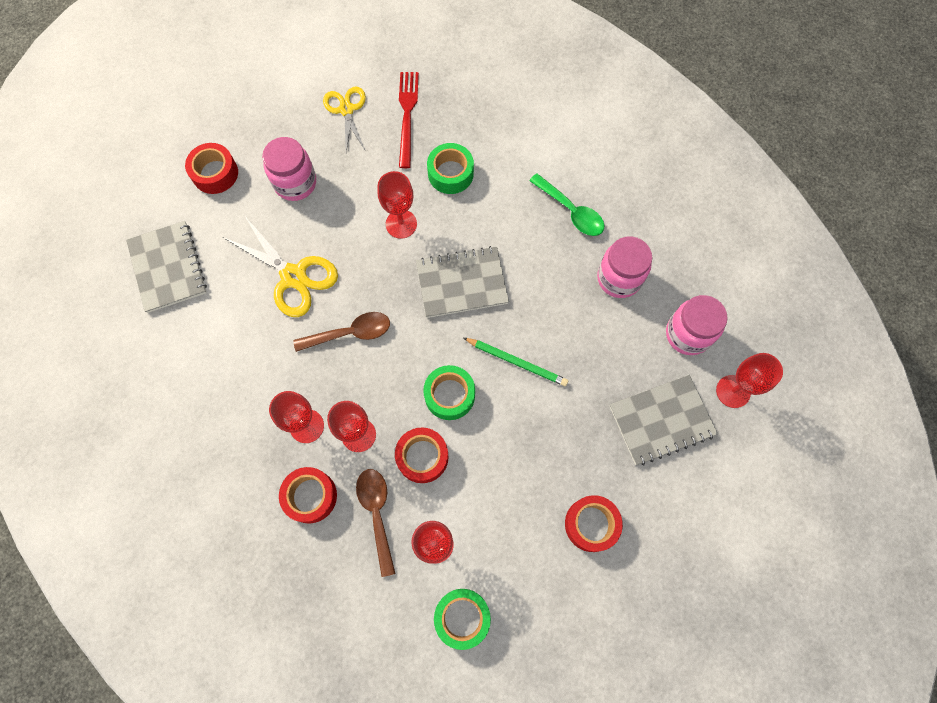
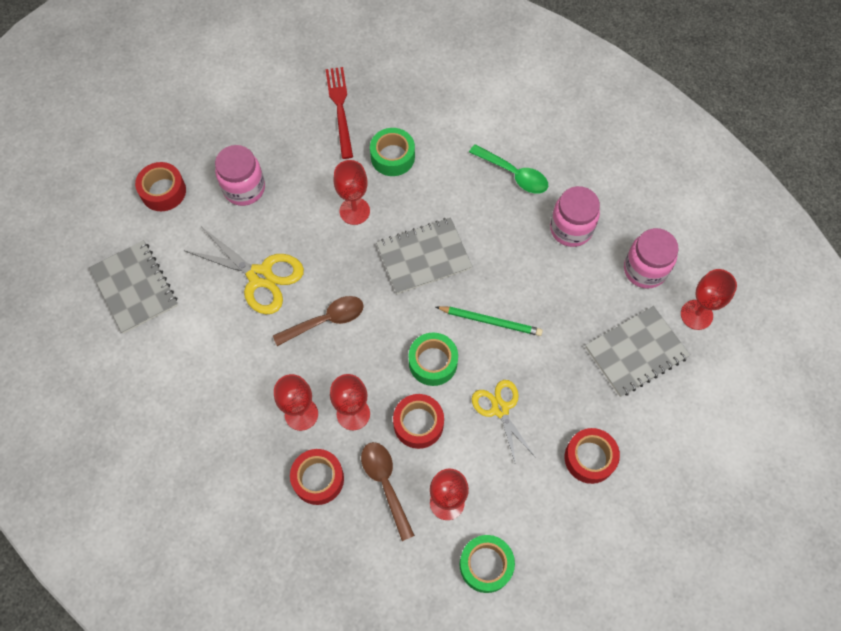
camera: 10 degrees left, 5 degrees down
yellow scissors [323,87,366,152] -> yellow scissors moved to [472,380,536,465]

